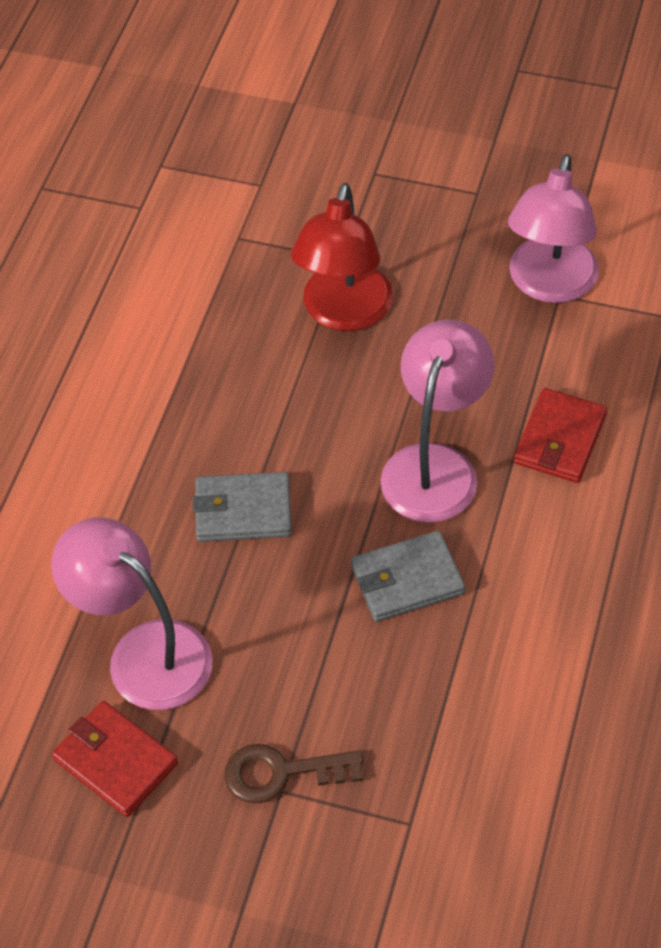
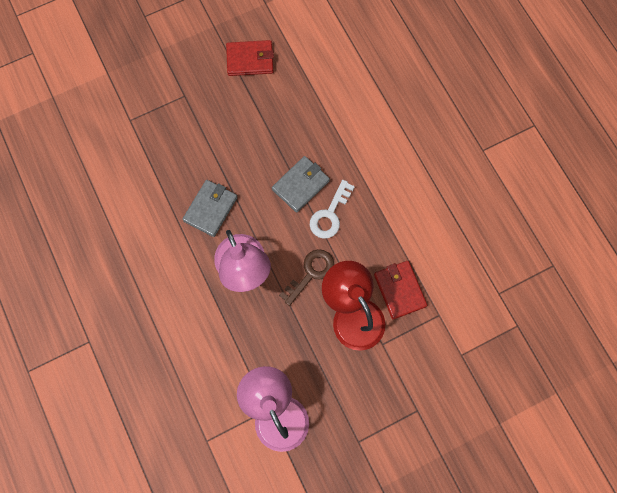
camera: 135 degrees right, 20 degrees up
pink lamp [51,518,213,710] -> none
brown key [225,744,363,804] -> brown key moved to [279,249,334,306]
red wallet [514,388,607,483] -> red wallet moved to [374,261,427,320]
none -> white key [310,180,355,239]

